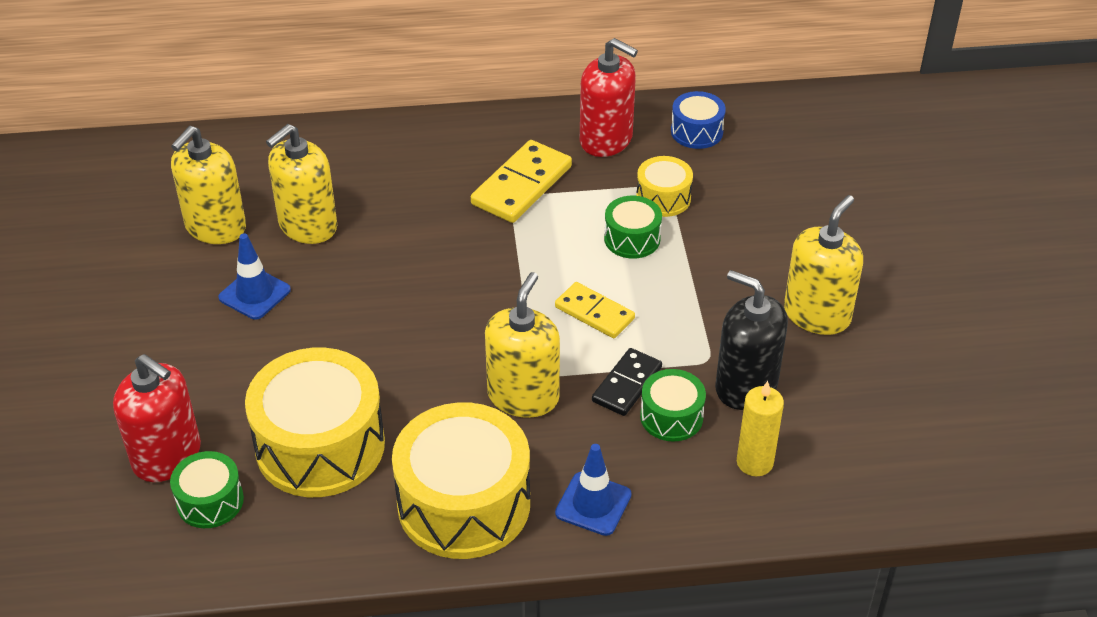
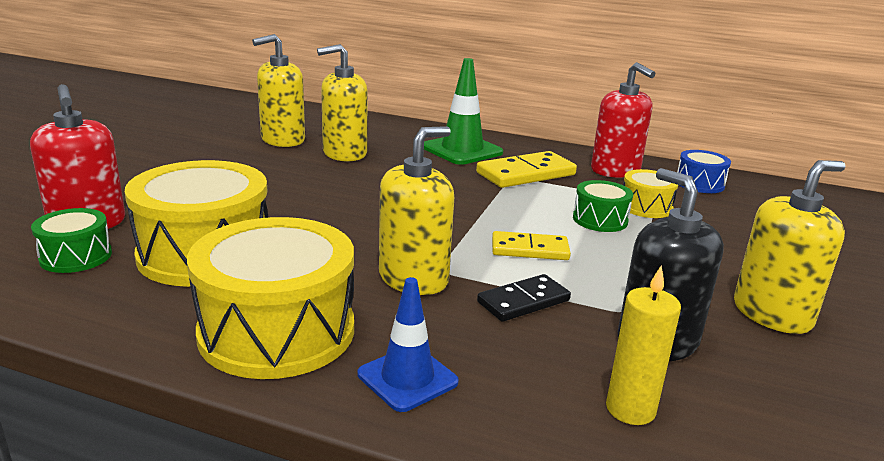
camera: 25 degrees right, 20 degrees down
blue traffic cone [218,233,291,320] -> none
yellow domino [555,282,635,338] -> yellow domino turned 60 degrees counterclockwise [492,231,571,260]
green drum [640,369,706,442] -> none
none -> green traffic cone [424,58,503,165]

